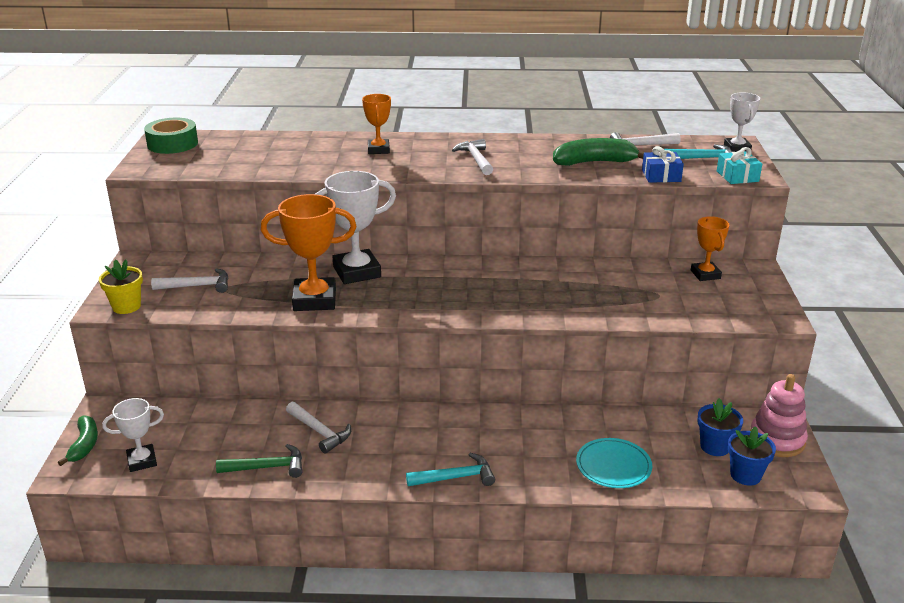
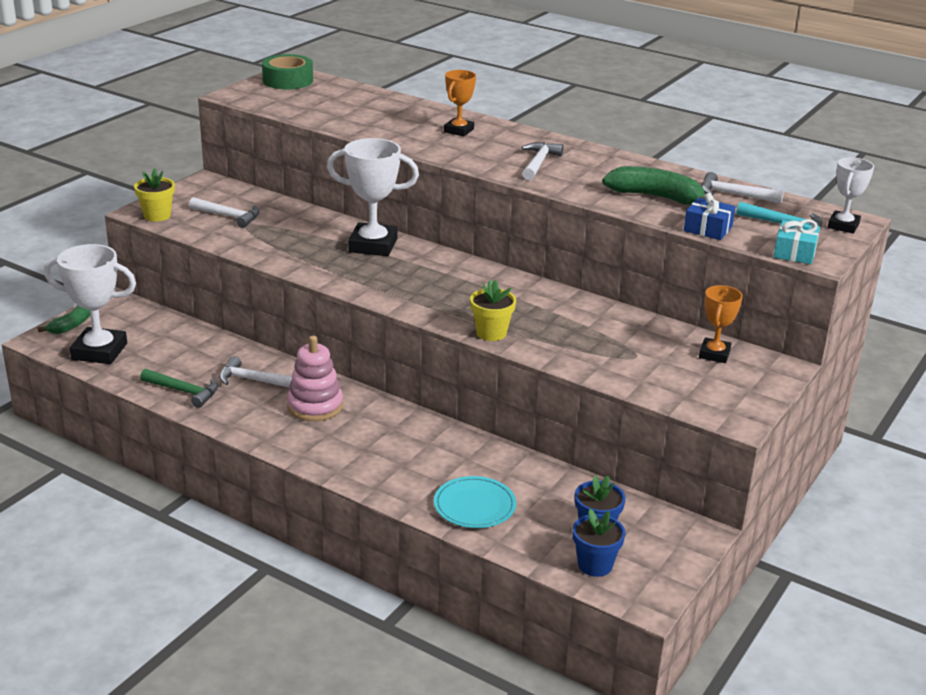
camera: 30 degrees right, 0 degrees up
white trophy [102,398,164,472] -> white trophy [44,244,136,364], size x1.72
orange trophy [261,194,356,311] -> none
white hammer [286,402,351,454] -> white hammer turned 120 degrees clockwise [219,356,292,388]
turquoise hammer [406,453,495,486] -> none
pink stacking toy [750,374,808,457] -> pink stacking toy moved to [287,336,343,421]
none -> yellow flower pot [470,280,516,341]

